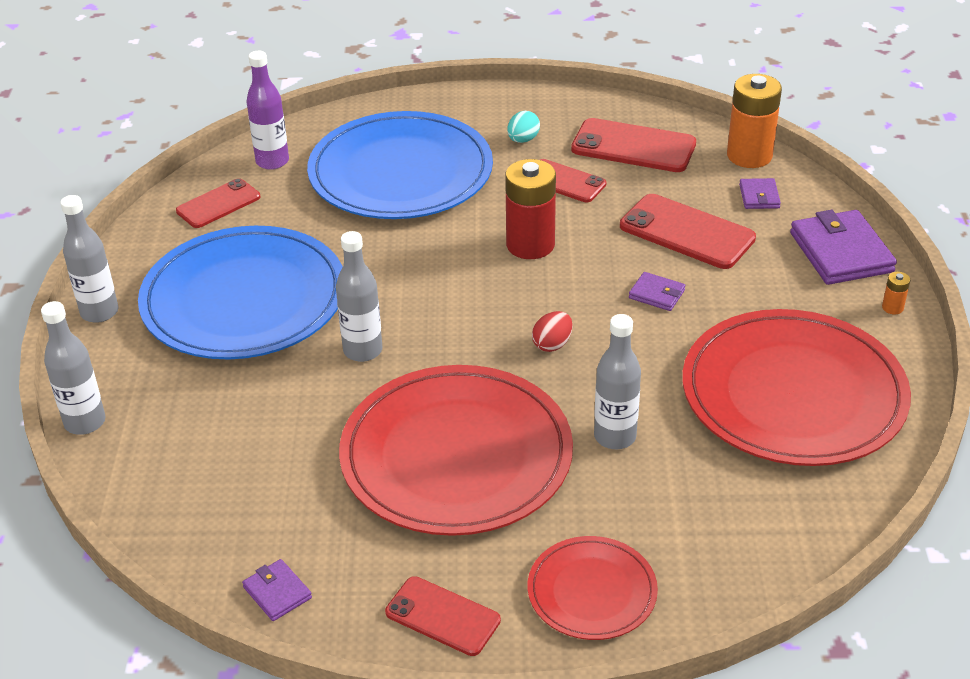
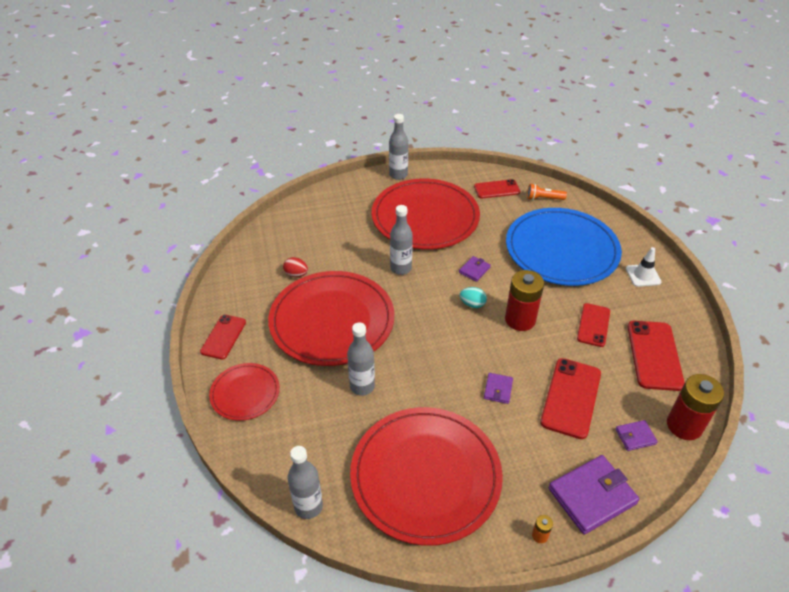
camera: 75 degrees right, 5 degrees up
grey bottle [41,301,105,435] -> grey bottle moved to [288,446,323,519]
blue plate [138,226,343,360] -> red plate [372,179,480,249]
red phone [176,178,261,228] -> red phone turned 45 degrees counterclockwise [474,179,520,199]
purple wallet [242,559,312,621] -> purple wallet moved to [459,256,491,282]
purple bottle [247,51,289,170] -> orange flashlight [527,183,567,200]
turquoise egg [507,111,540,143] -> turquoise egg moved to [460,287,487,308]
red egg [532,311,573,352] -> red egg moved to [283,257,308,277]
orange battery [727,74,782,168] -> red battery [667,374,724,440]
none -> white traffic cone [626,247,661,287]

